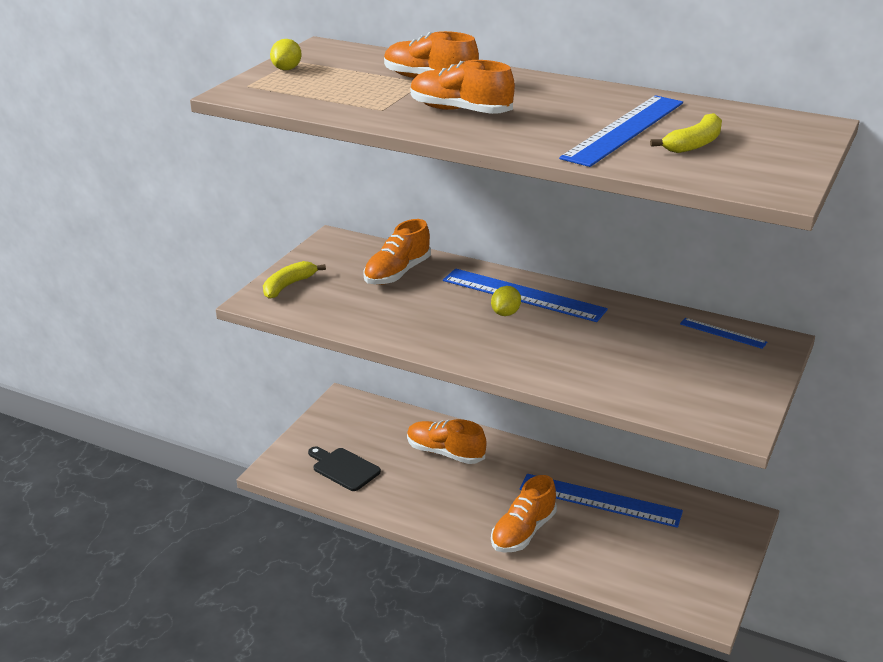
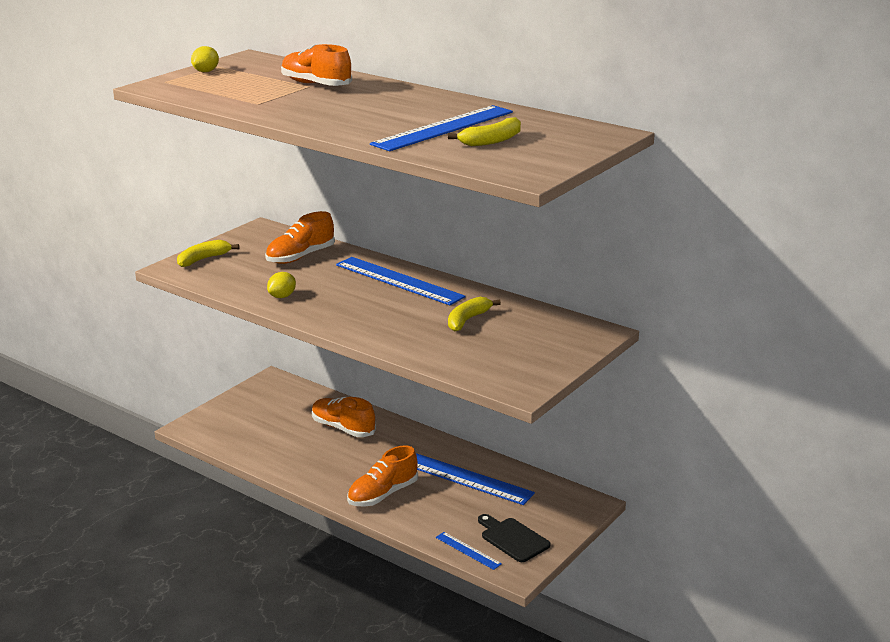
camera: 10 degrees right, 5 degrees down
black cutting board [308,447,381,491] -> black cutting board moved to [478,514,550,562]
orange shoe [410,60,515,114] -> none
yellow lemon [491,286,521,316] -> yellow lemon moved to [267,272,296,298]
blue ruler [680,318,767,349] -> blue ruler moved to [436,532,502,570]
none -> yellow banana [448,297,501,331]

